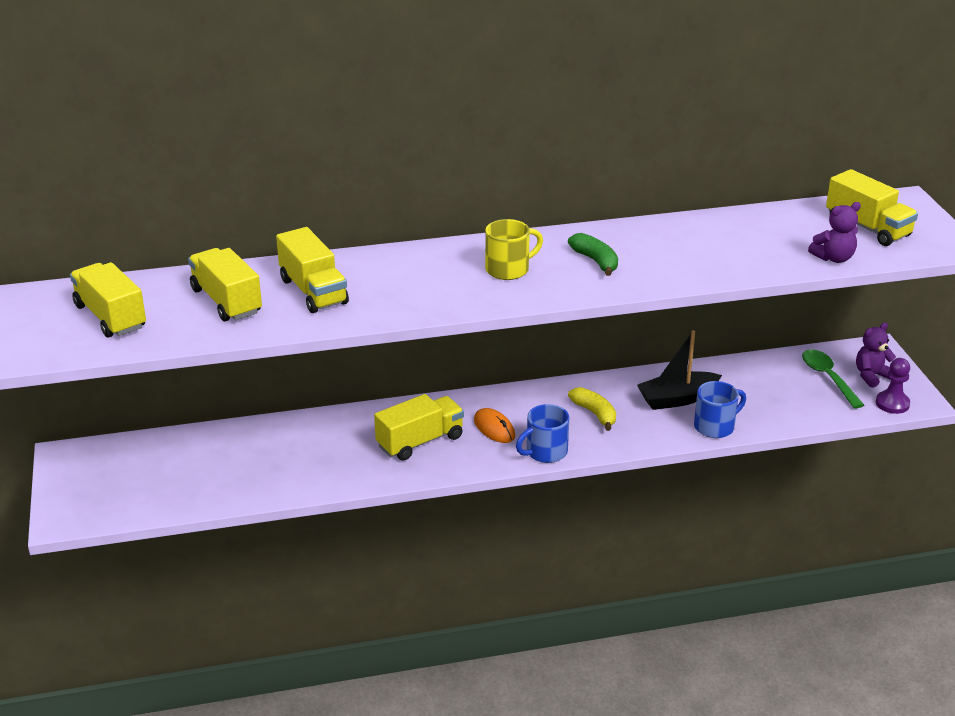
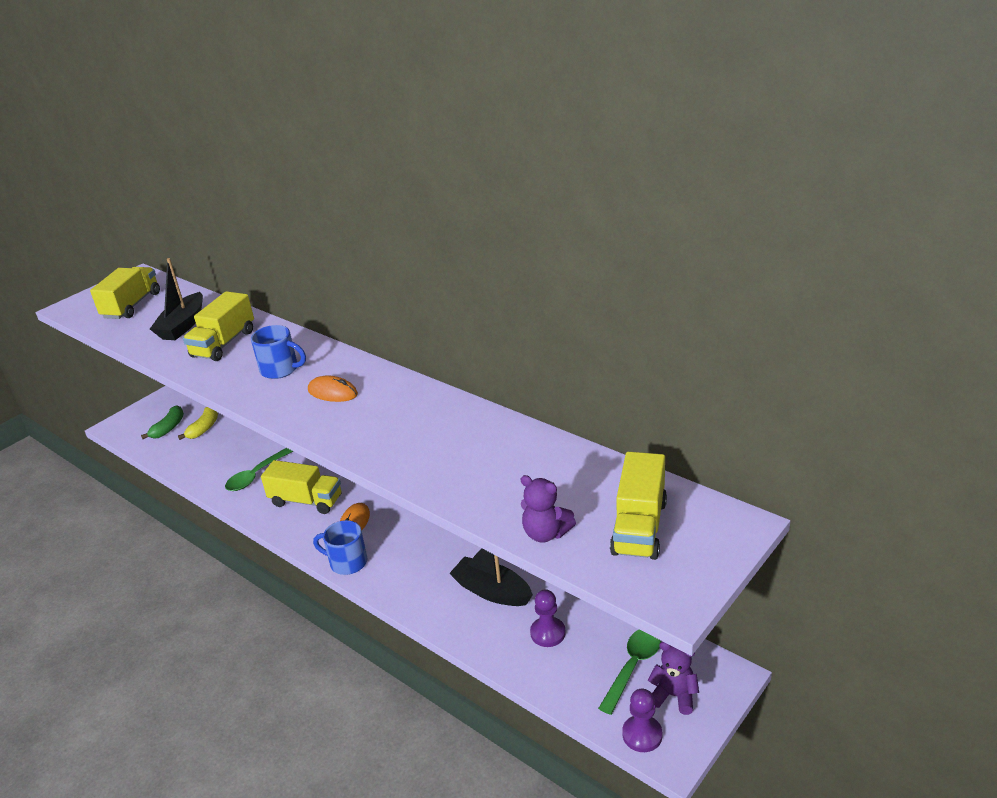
camera: 55 degrees right, 0 degrees up
yellow truck [188,248,262,321] -> black boat [150,258,203,340]
yellow mug [485,219,543,280] -> orange mouse [308,375,358,402]
green banana [568,233,618,276] -> green banana moved to [141,405,184,439]
yellow banana [568,387,616,431] -> yellow banana moved to [178,407,218,440]
blue mug [694,381,746,438] -> blue mug moved to [251,325,306,379]
none -> green spoon [225,448,293,491]
none -> purple pawn [530,589,566,647]

